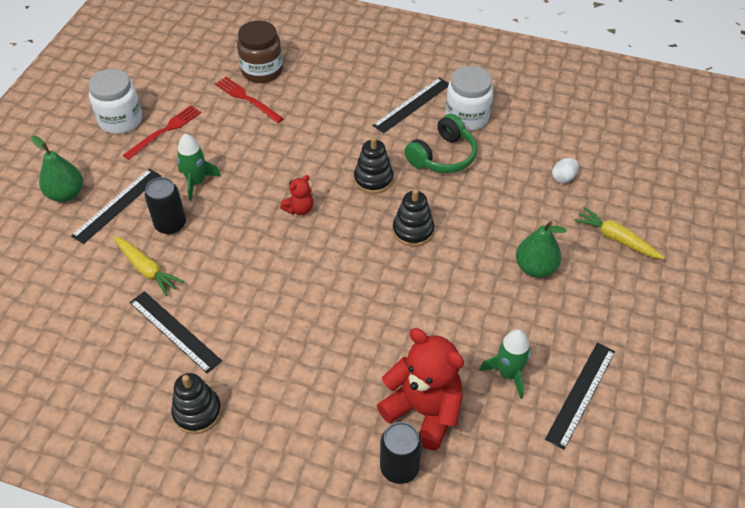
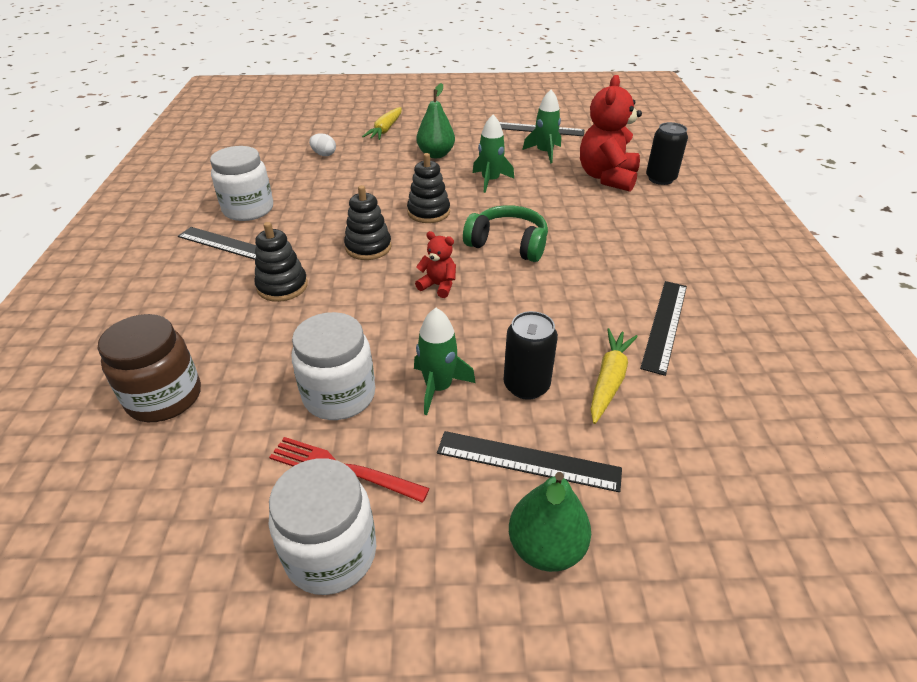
camera: 110 degrees left, 10 degrees down
black stacking toy [171,373,222,434] -> black stacking toy moved to [254,222,308,302]
red fork [215,77,284,123] -> none
green headphones [404,114,477,173] -> green headphones moved to [463,205,548,262]
none -> white jar [292,312,375,420]
none -> green rocket [473,115,514,193]

